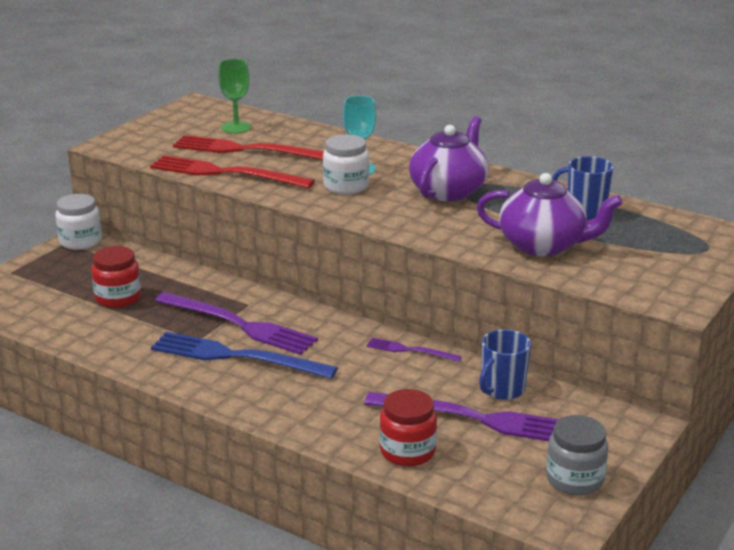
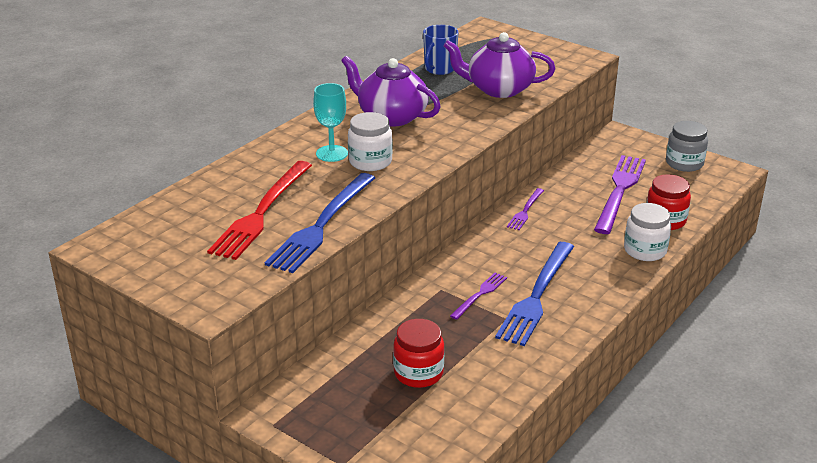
camera: 85 degrees left, 5 degrees up
white jar [56,194,102,250] -> white jar moved to [624,203,671,261]
red fork [150,155,315,188] -> blue fork [265,173,375,273]
purple fork [155,292,318,355] -> purple fork [450,273,507,320], size x0.50
green goblet [218,59,252,134] -> none
purple teapot [477,173,623,256] -> purple teapot turned 105 degrees counterclockwise [443,32,555,98]
blue mug [479,329,531,400] -> none

